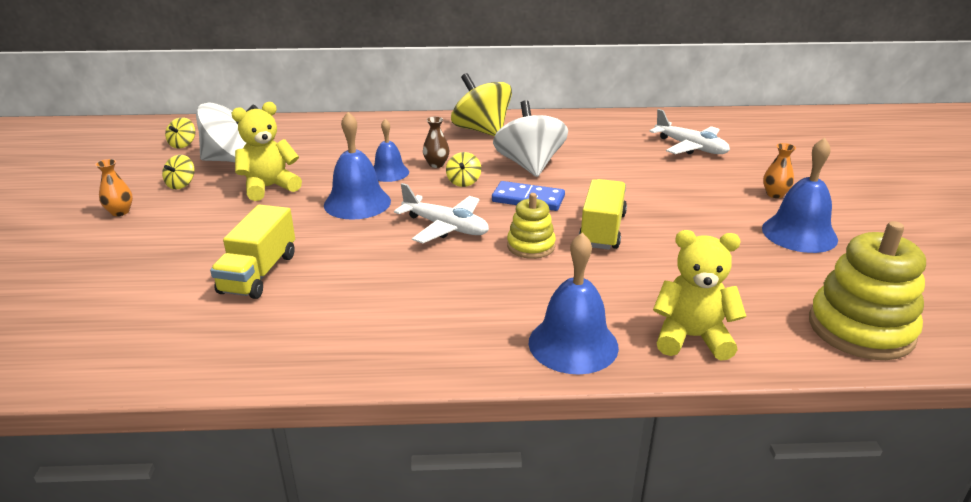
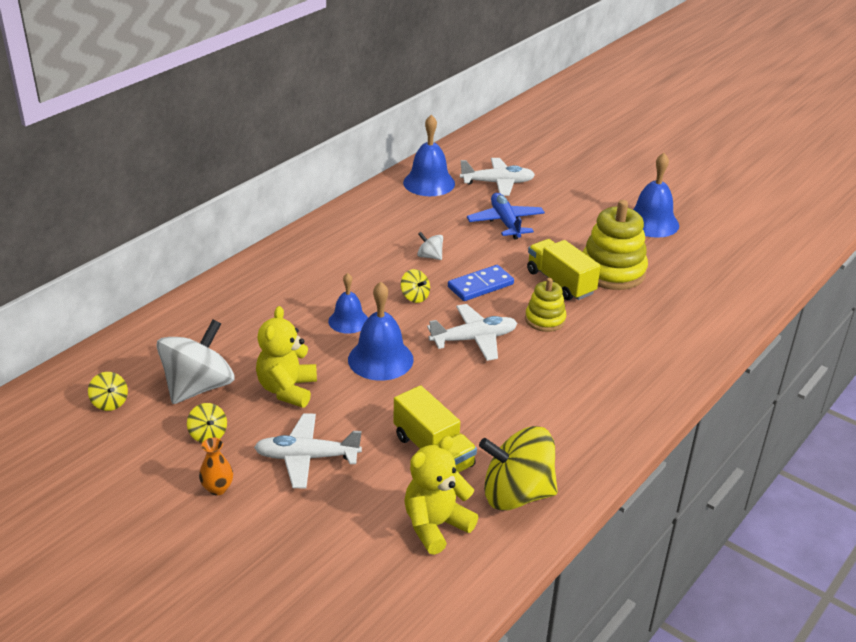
camera: 50 degrees left, 5 degrees up
brown vase [423,116,449,168] -> none
yellow spinning top [451,73,512,136] -> yellow spinning top moved to [479,426,558,511]
white spinning top [493,100,568,177] -> white spinning top [417,232,443,260], size x0.45
blue bell [529,233,619,374] -> blue bell moved to [403,115,455,196]
yellow teddy bear [653,230,746,361] -> yellow teddy bear moved to [404,436,478,555]
orange vase [763,143,796,198] -> none
yellow stacking toy [809,221,926,360] -> yellow stacking toy moved to [583,200,648,290]
none -> white plane [254,413,362,488]
none -> blue plane [467,193,545,240]

